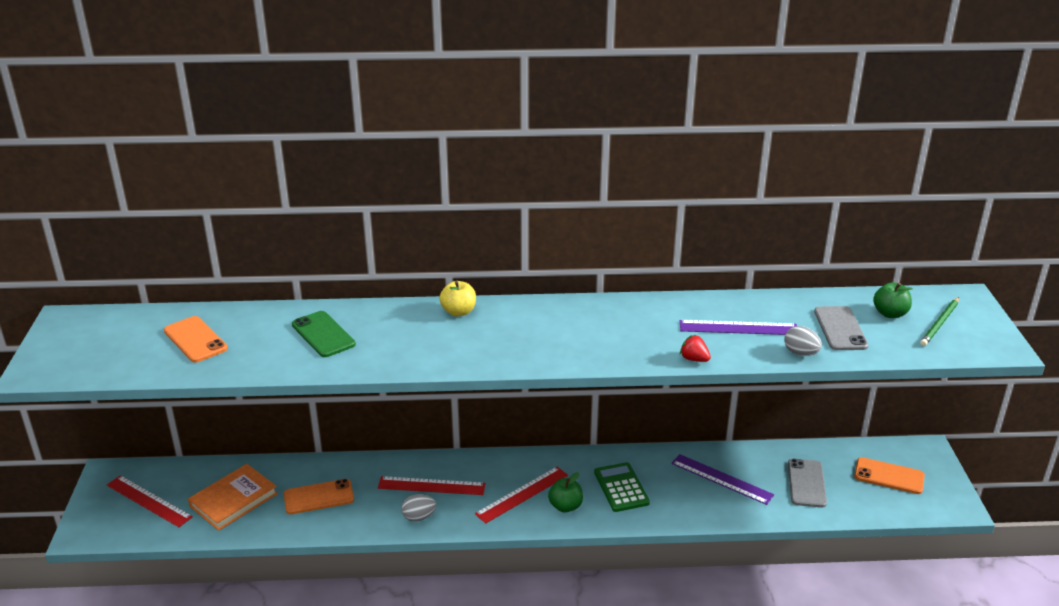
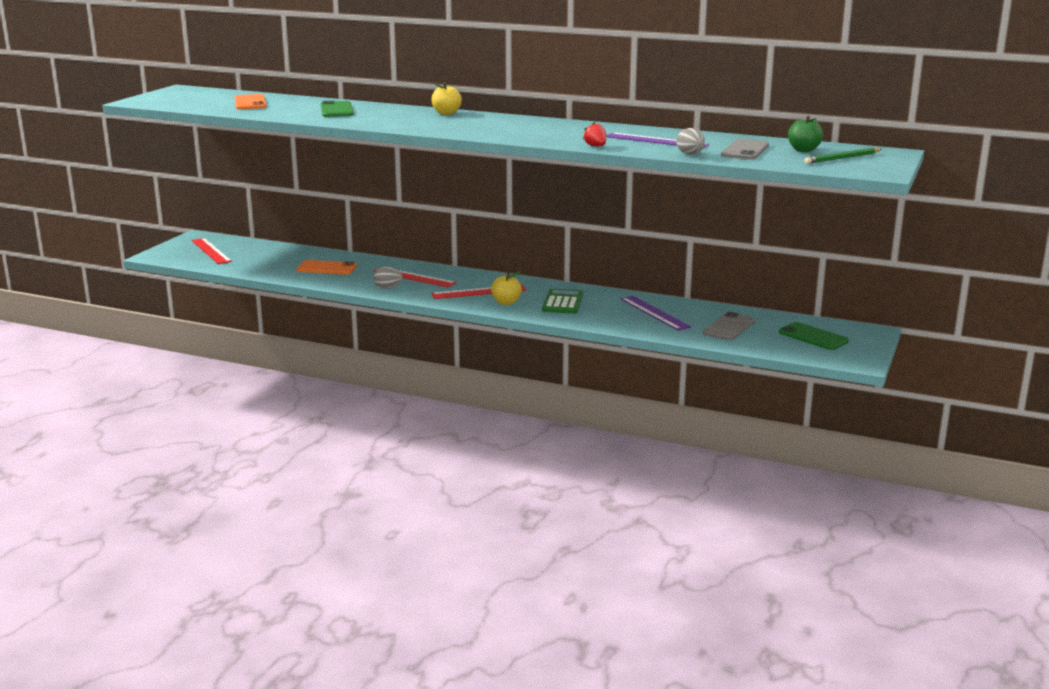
camera: 25 degrees right, 10 degrees down
orange book [188,464,278,531] -> none
green apple [548,472,583,513] -> yellow apple [491,271,522,305]
orange phone [854,457,925,494] -> green phone [779,322,849,350]

